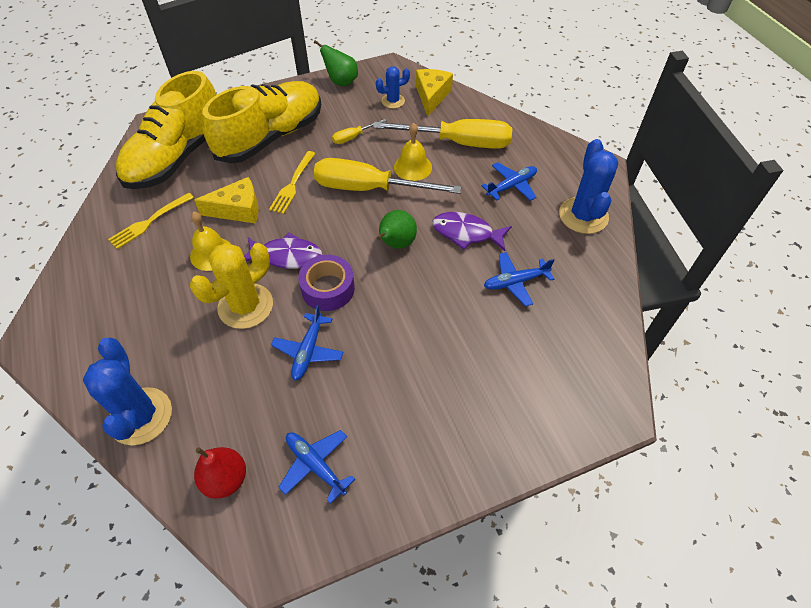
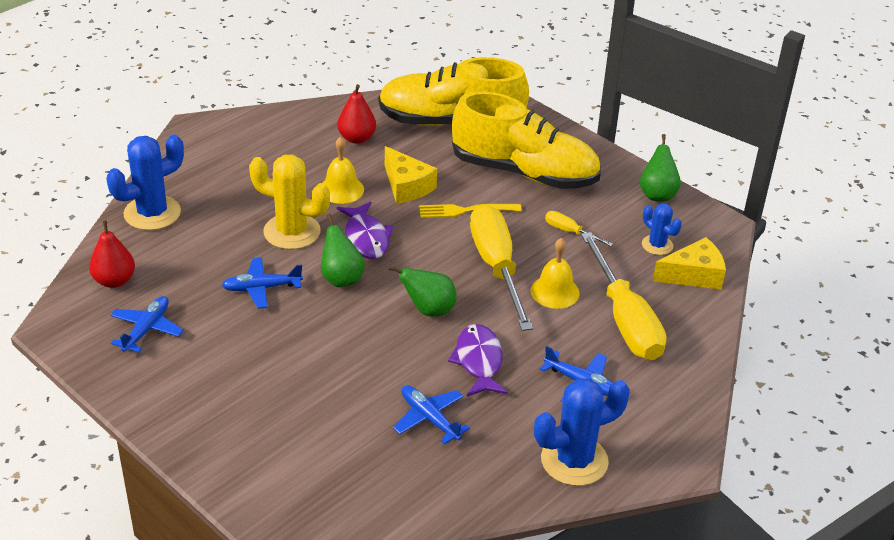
camera: 65 degrees right, 15 degrees down
yellow fork [108,193,194,249] -> red pear [338,84,376,144]
purple tape [298,255,355,311] -> green pear [321,214,365,287]

